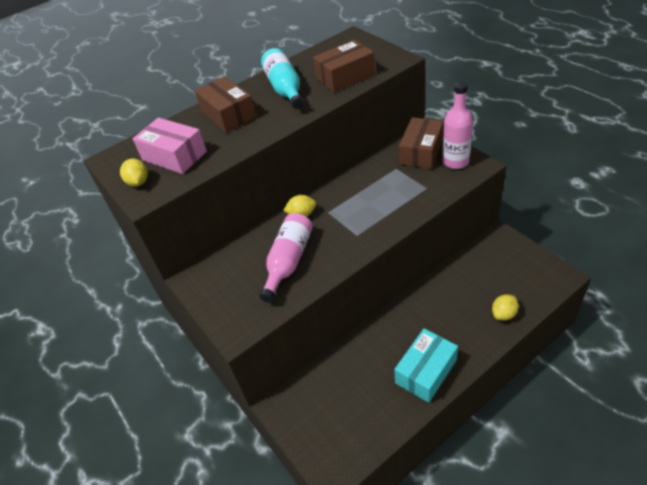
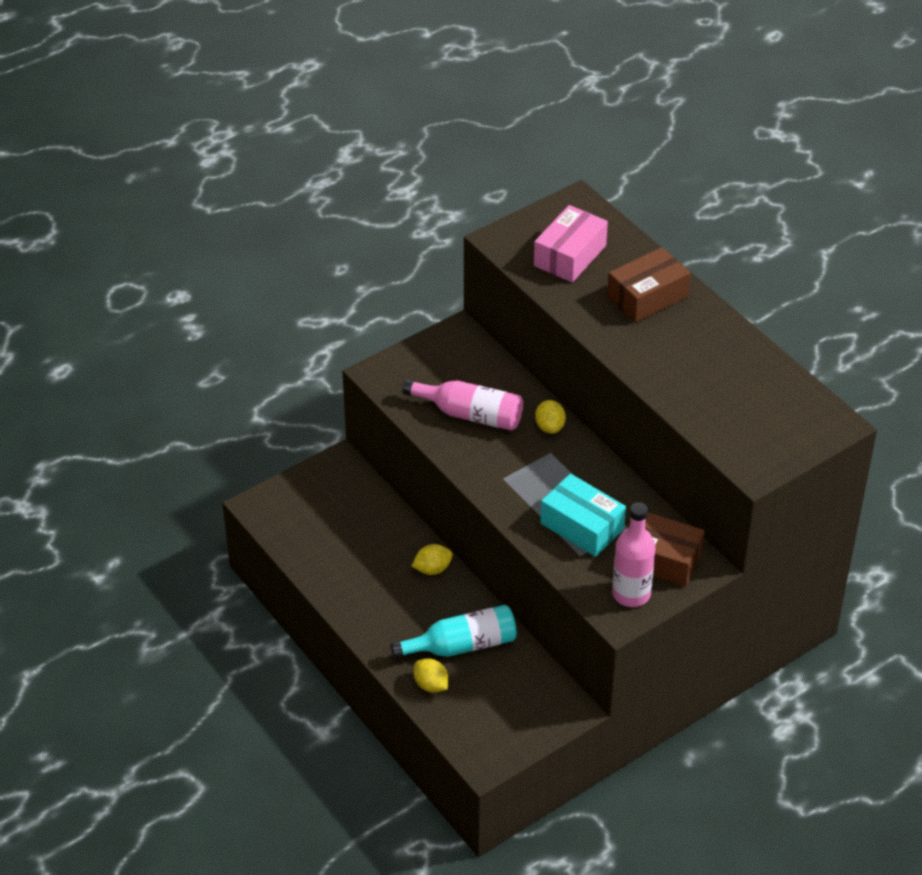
camera: 85 degrees right, 0 degrees up
yellow lemon [120,158,148,187] -> yellow lemon moved to [412,544,453,575]
turquoise bottle [261,48,304,109] -> turquoise bottle moved to [391,605,517,658]
brown box [313,40,375,93] -> none
turquoise box [394,328,458,403] -> turquoise box moved to [540,474,626,557]

